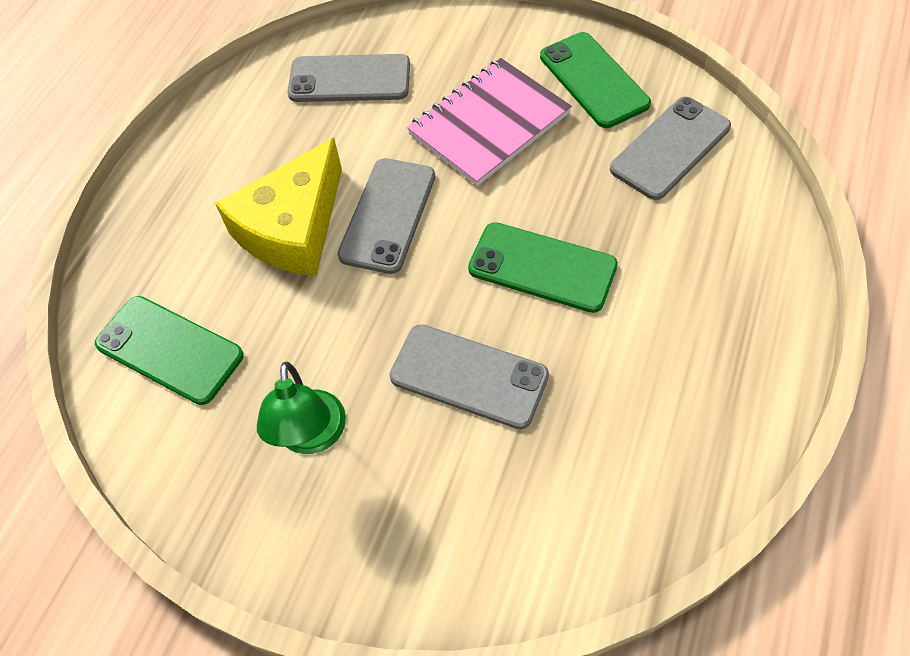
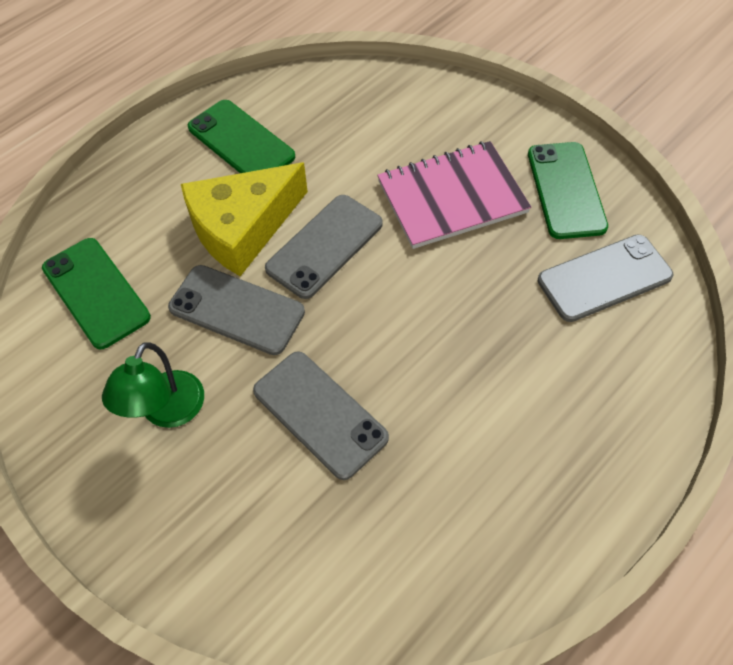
camera: 20 degrees right, 0 degrees up
grey phone [287,54,410,102] -> grey phone moved to [168,265,305,355]
green phone [468,222,618,313] -> green phone moved to [188,100,295,173]

